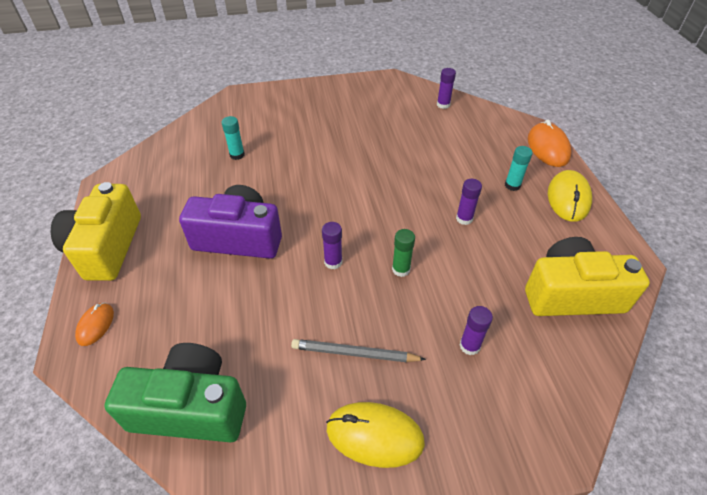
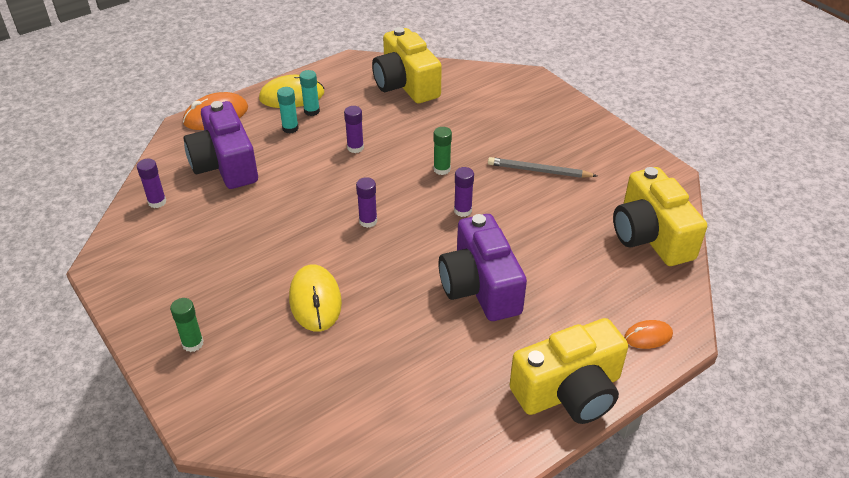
camera: 115 degrees left, 5 degrees down
green camera [104,343,246,442] -> yellow camera [613,167,707,266]
turquoise glue stick [221,116,245,160] -> turquoise glue stick moved to [300,70,320,116]
grey pencil [291,339,426,362] -> grey pencil turned 120 degrees clockwise [488,157,597,178]
yellow mouse [326,402,425,468] -> yellow mouse moved to [289,264,342,332]
purple glue stick [460,306,493,355] -> purple glue stick moved to [356,177,377,228]
none -> green glue stick [170,298,204,352]
none -> purple camera [184,101,258,189]

